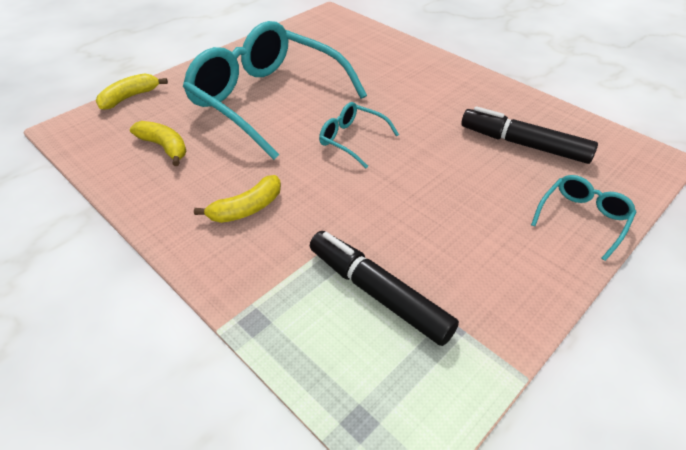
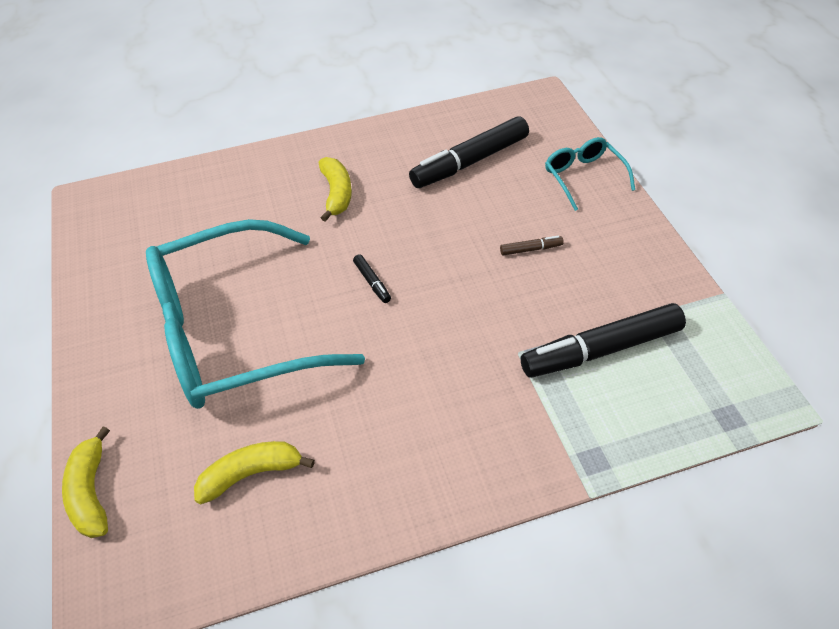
camera: 60 degrees left, 5 degrees up
yellow banana [194,175,281,223] -> yellow banana moved to [319,157,352,222]
turquoise glasses [319,102,399,168] -> black marker [353,254,391,303]
none -> brown marker [500,236,564,256]

